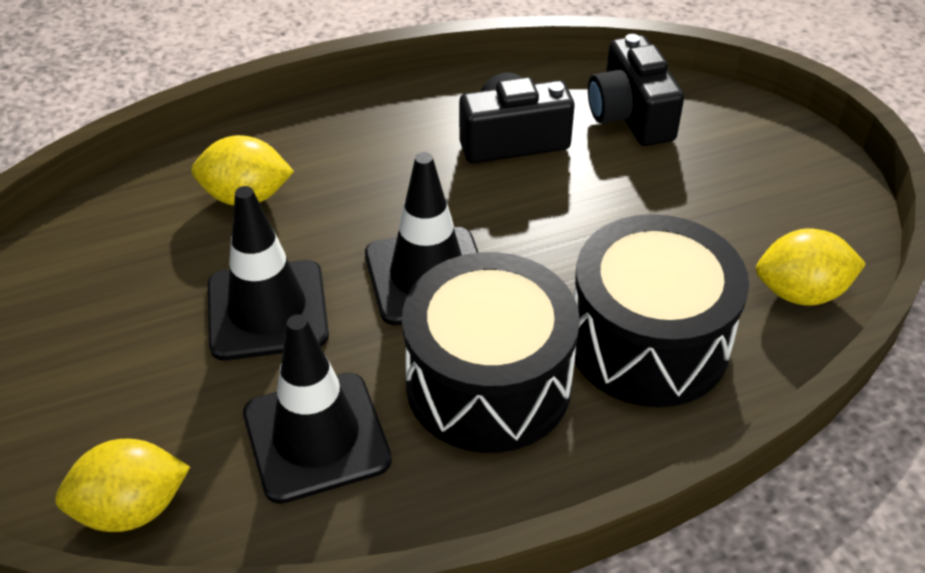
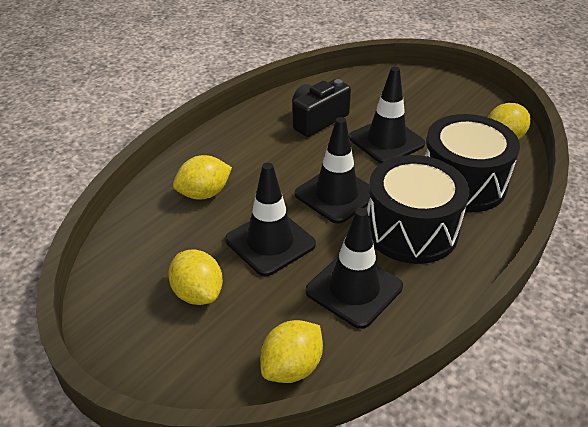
camera: 30 degrees left, 5 degrees down
black camera [588,34,684,146] -> none
none -> yellow lemon [168,249,223,305]
none -> black traffic cone [349,67,425,164]

